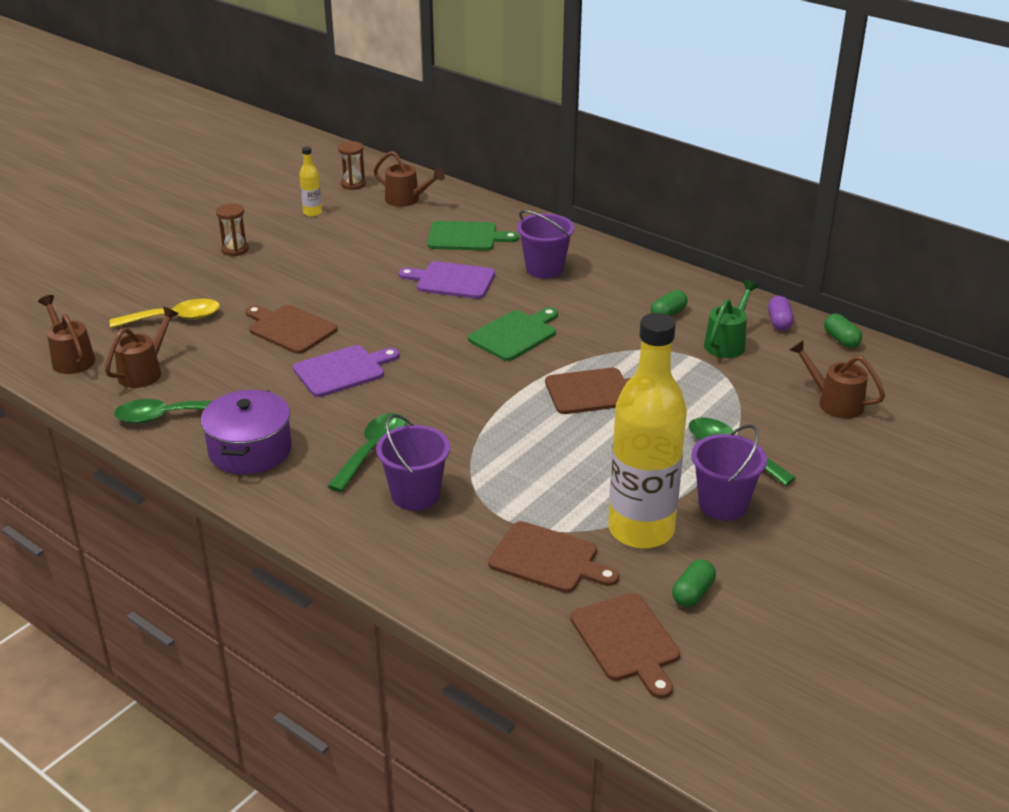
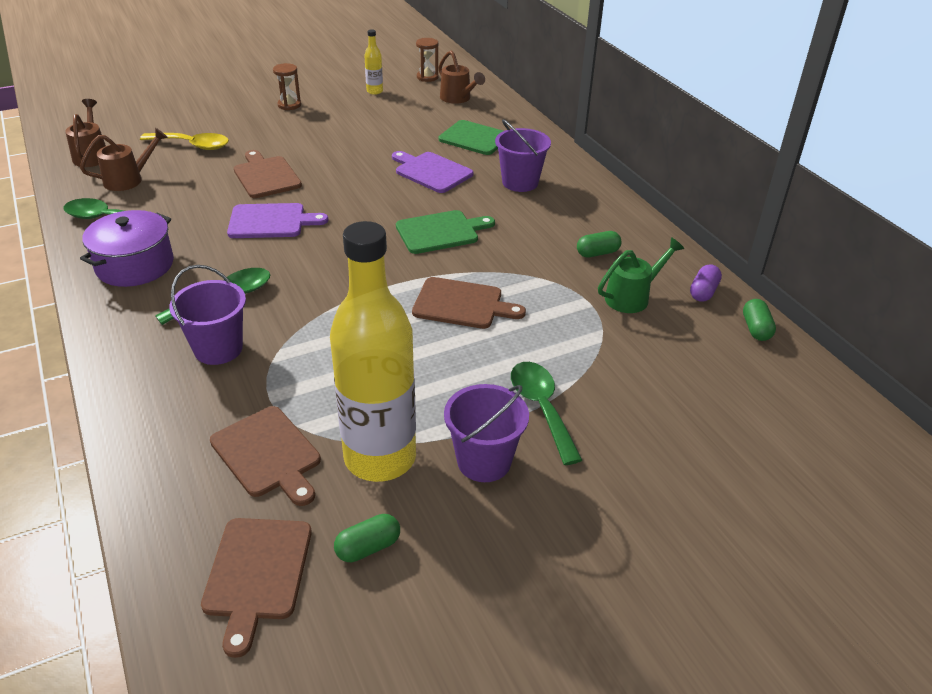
camera: 25 degrees right, 5 degrees up
brown watering can [790,340,885,419] -> none

